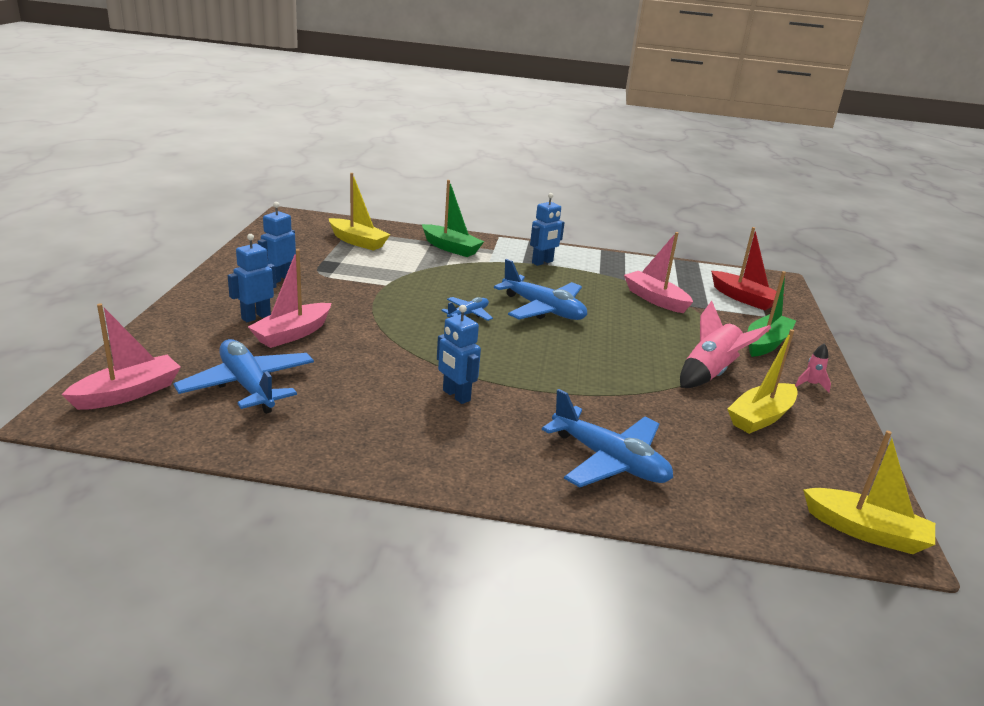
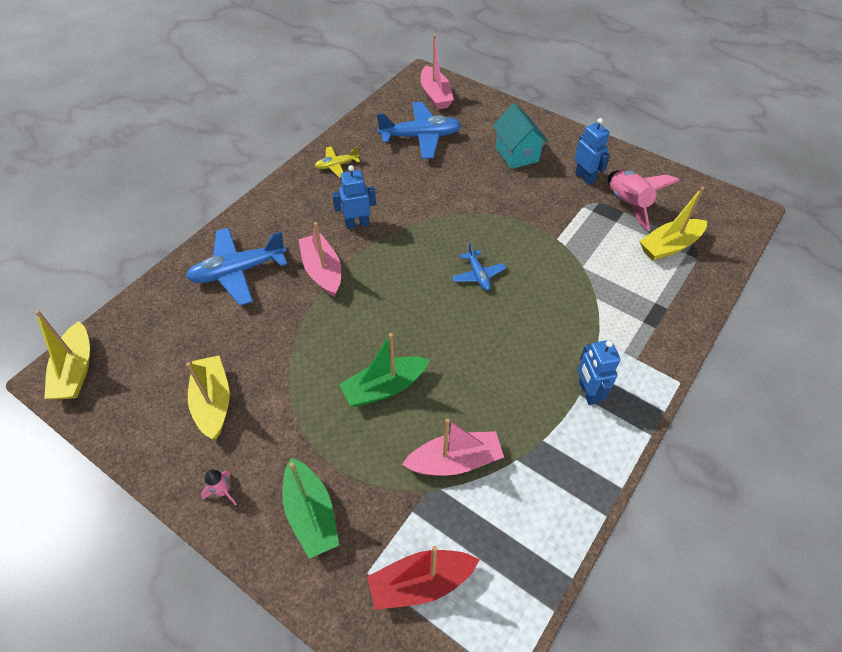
camera: 120 degrees right, 25 degrees up
blue robot [228,234,277,322] -> turquoise house [493,103,548,169]
pink boat [248,249,331,348] -> pink boat moved to [298,222,341,297]
green boat [422,180,484,257] -> green boat moved to [339,333,430,407]
blue plane [494,259,587,320] -> none
pink rocket [680,301,771,388] -> pink rocket moved to [608,170,680,231]
yellow boat [803,431,935,554] -> yellow boat turned 60 degrees counterclockwise [35,310,90,399]
none -> yellow plane [315,146,360,178]

